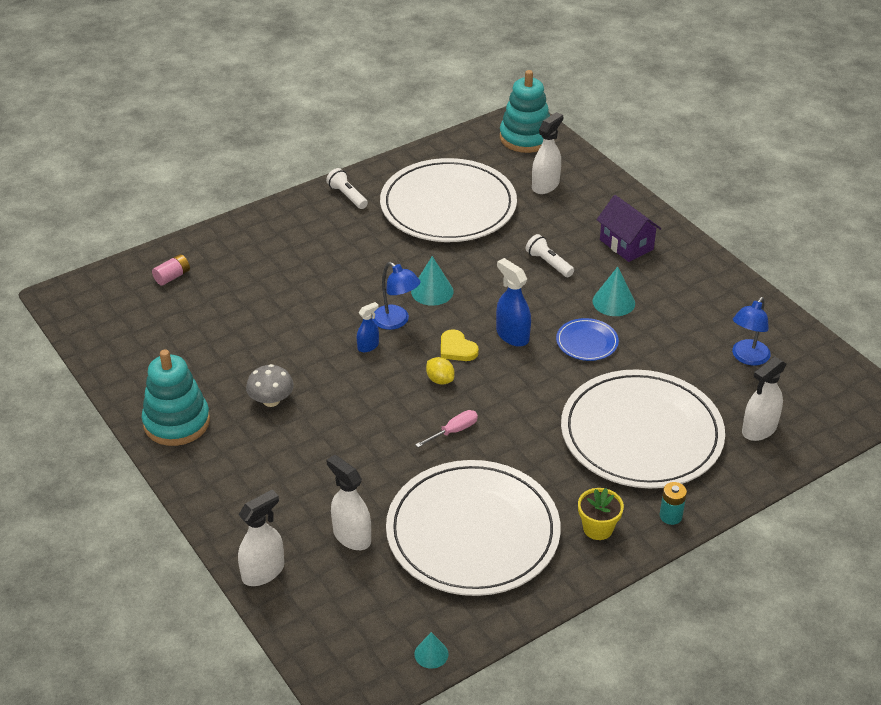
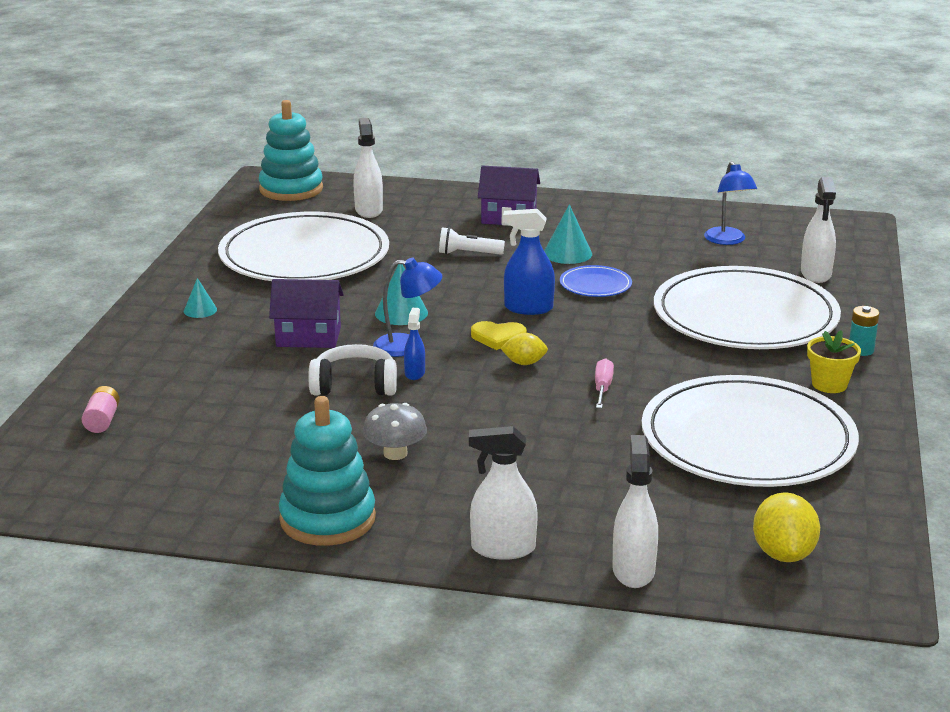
camera: 45 degrees left, 15 degrees down
white flashlight [326,168,368,209] -> none
white spray bottle [326,454,371,550] -> white spray bottle moved to [469,426,538,560]
turquoise cone [414,632,448,669] -> turquoise cone moved to [184,278,217,318]
none -> purple house [269,279,344,348]
none -> white headphones [308,344,397,395]
none -> yellow lemon [753,492,820,562]

